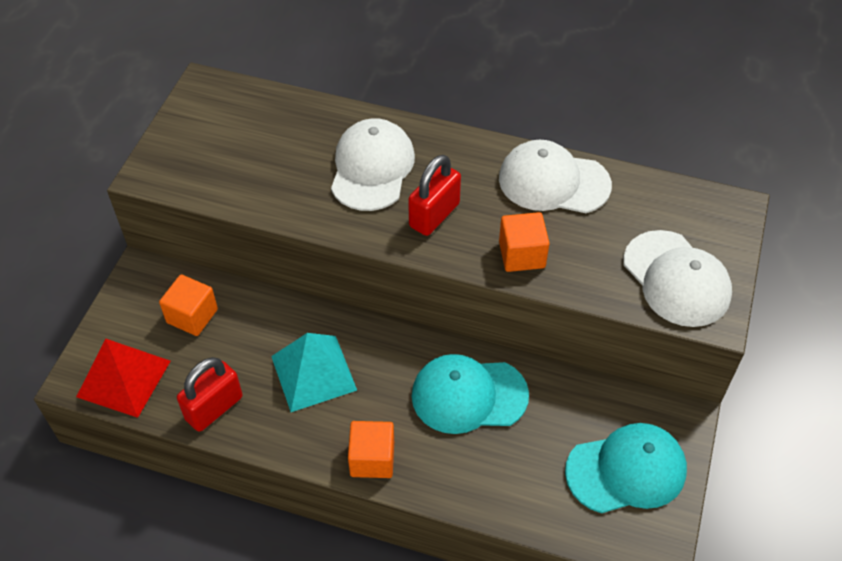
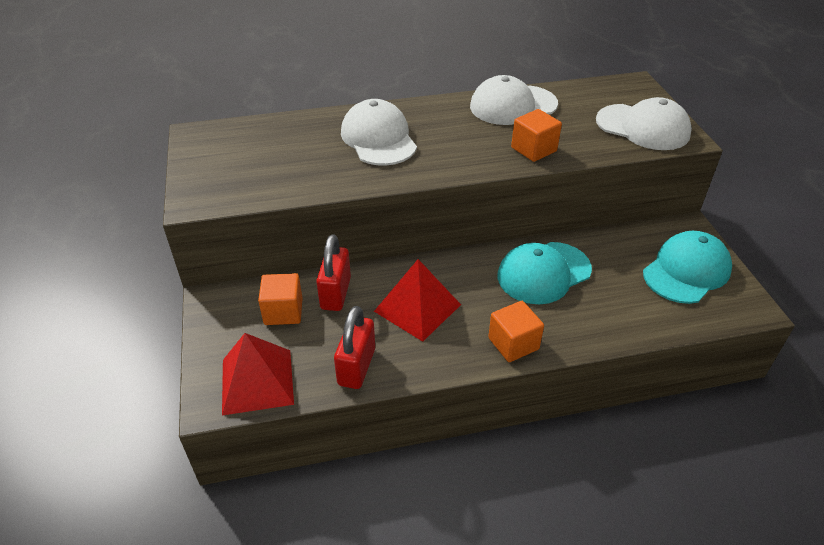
camera: 30 degrees left, 10 degrees down
turquoise pyramid [271,333,357,412] -> red pyramid [374,259,461,342]
red padlock [408,155,461,236] -> red padlock moved to [316,234,351,311]

